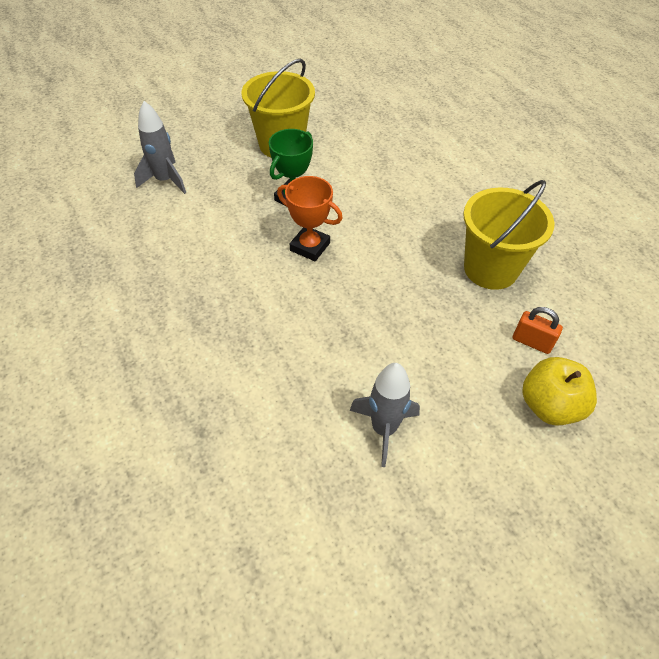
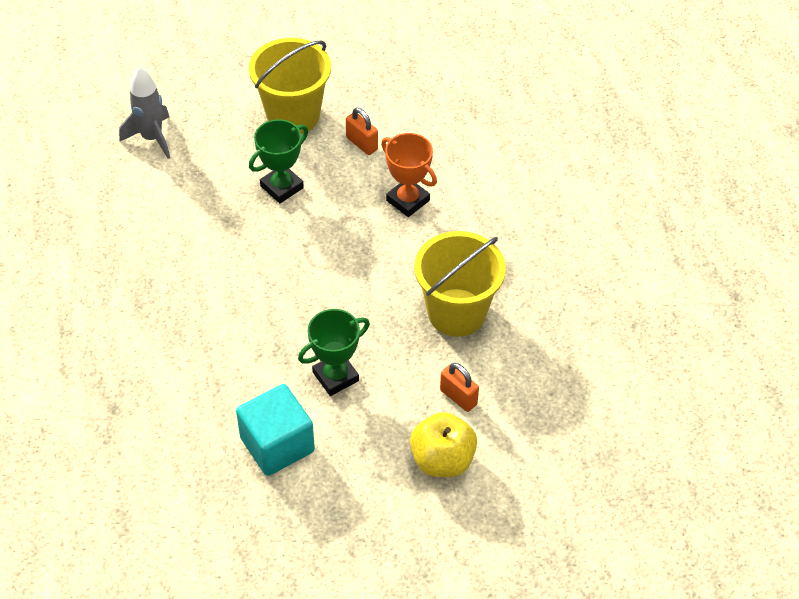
camera: 15 degrees right, 0 degrees up
orange trophy [277,176,343,261] -> orange trophy moved to [381,133,437,217]
grey rocket [350,363,420,467] -> turquoise cube [236,384,315,476]
none -> green trophy [298,309,370,396]
none -> orange padlock [346,108,378,155]

